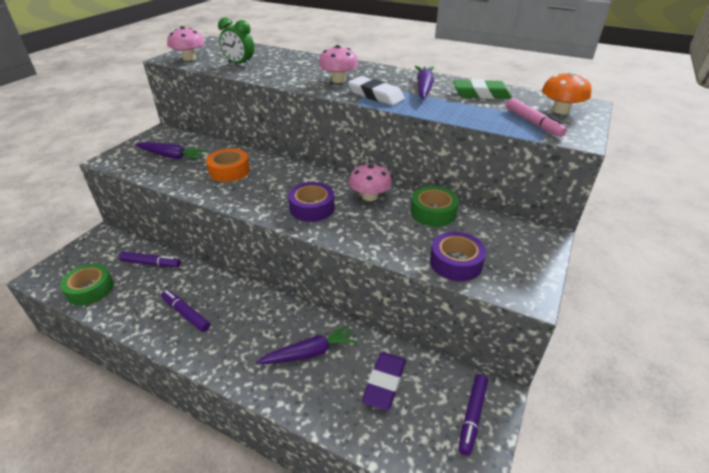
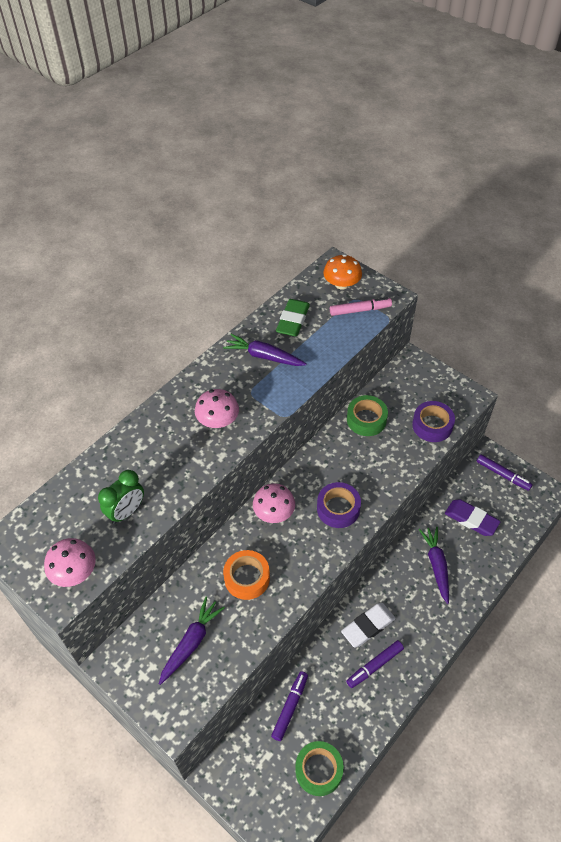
camera: 75 degrees left, 15 degrees up
white eraser [348,76,405,105] -> white eraser moved to [341,603,396,648]
pink mushroom [349,163,392,201] -> pink mushroom moved to [253,483,295,523]

